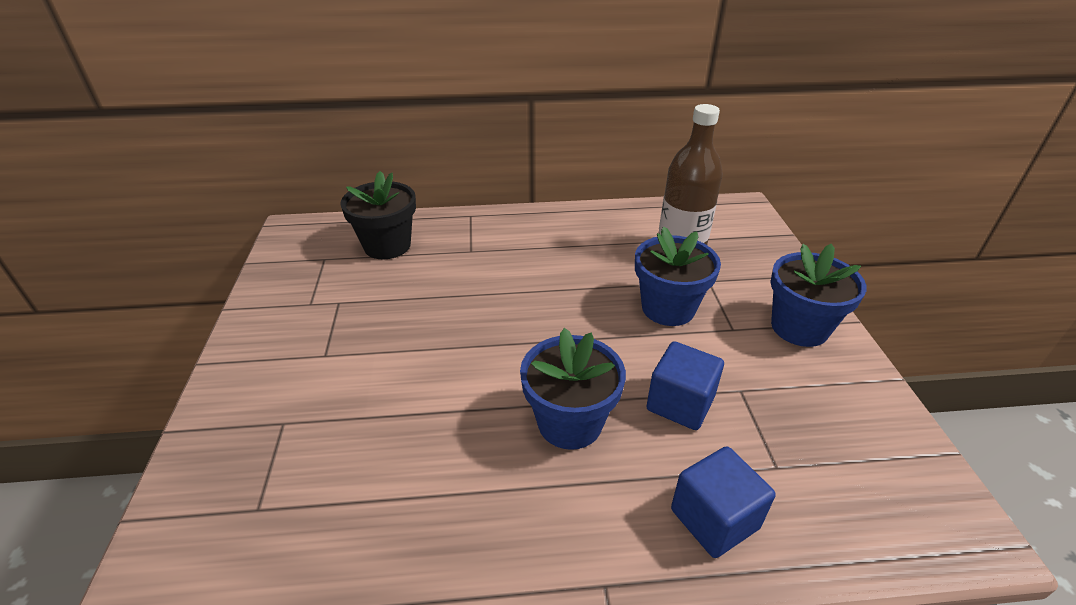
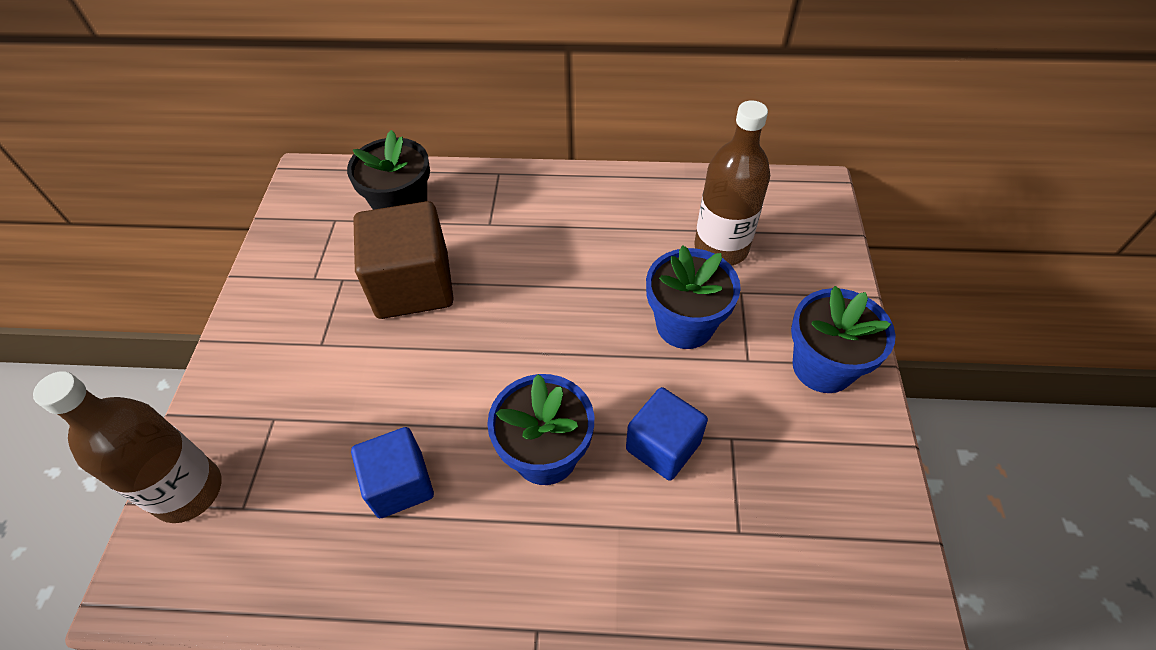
camera: 10 degrees right, 15 degrees up
blue cube [671,446,775,558] -> blue cube moved to [351,427,434,518]
none -> brown bottle [33,371,221,523]
none -> brown cube [354,201,454,319]

